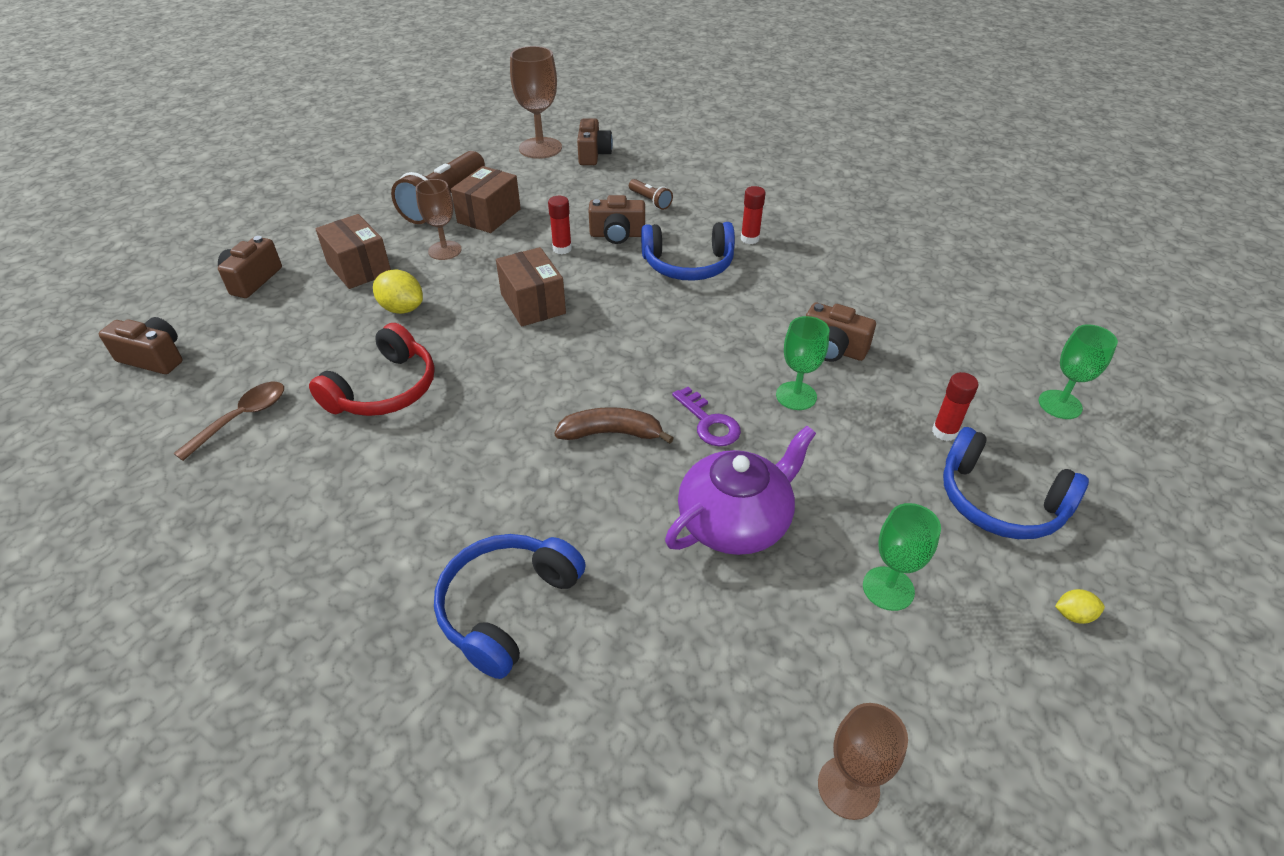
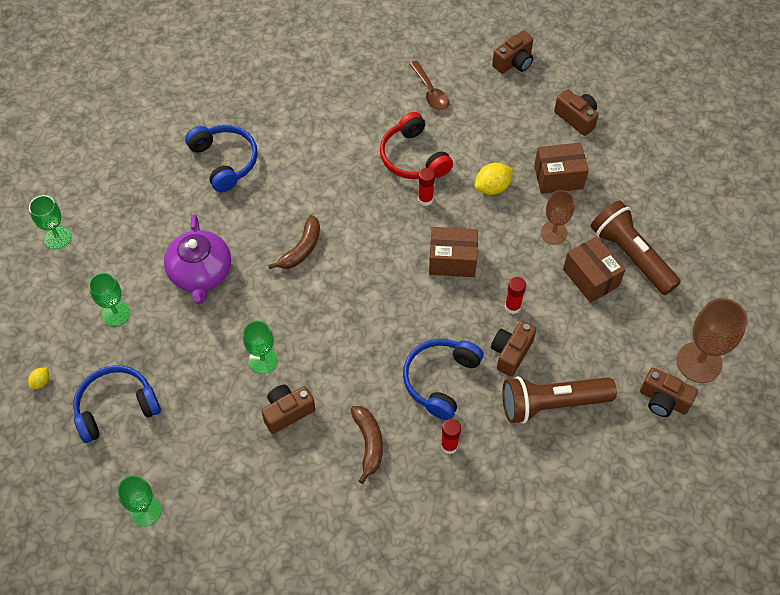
camera: 120 degrees right, 15 degrees up
brown flashlight [629,179,673,210] -> brown flashlight [502,376,617,424], size x2.17
purple key [672,387,741,446] -> none
brown goblet [818,703,908,820] -> green goblet [29,195,72,250]
red glue stick [932,372,979,441] -> red glue stick moved to [418,168,435,206]
none -> brown banana [350,406,383,484]

